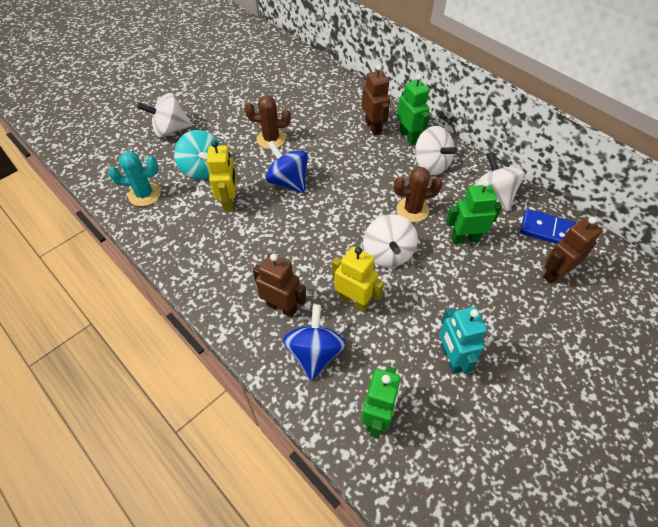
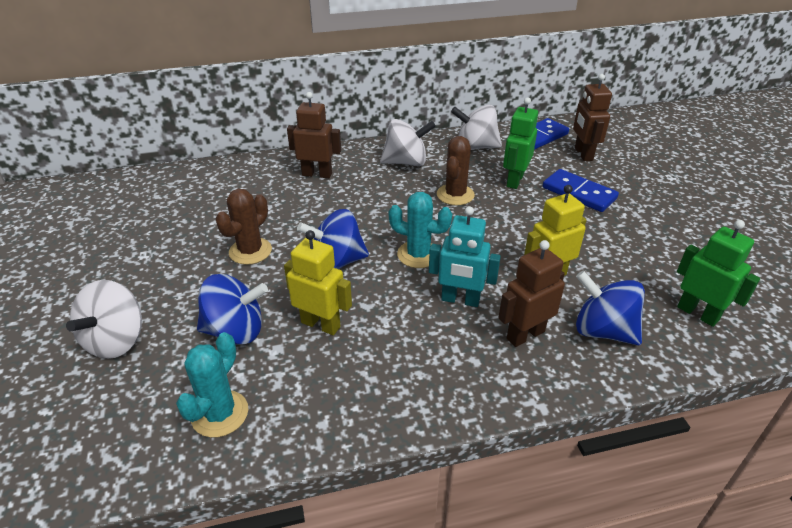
camera: 60 degrees left, 15 degrees down
turquoise spinning top [174,130,221,180] -> blue spinning top [197,274,268,345]
white spinning top [363,214,418,268] -> none
green robot [397,74,430,145] -> none
turquoise robot [439,307,487,374] -> turquoise robot moved to [429,206,501,307]
none -> turquoise cactus [389,192,452,268]
none -> blue domino [543,169,619,212]

